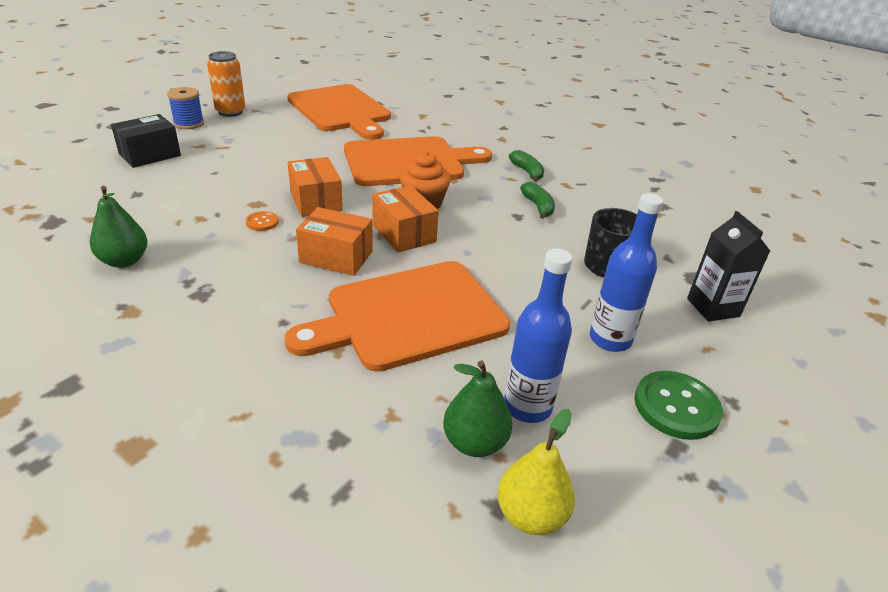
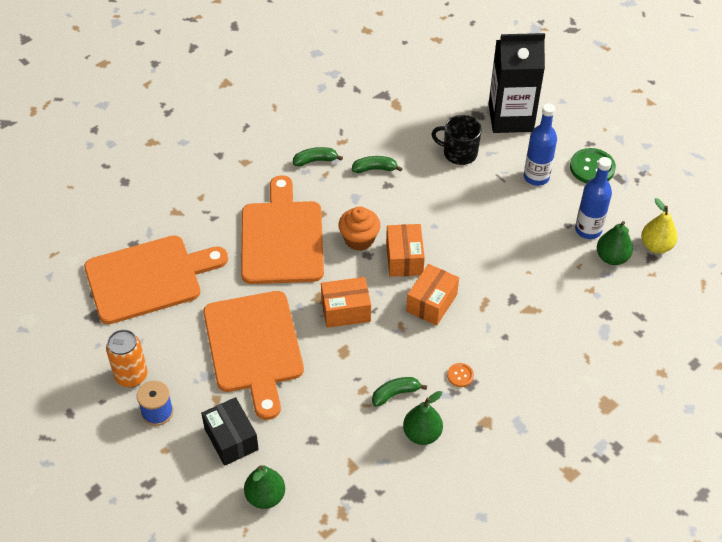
camera: 75 degrees left, 15 degrees up
orange button [245,211,279,231] -> orange button moved to [447,363,474,387]
orange cutting board [285,261,510,372] -> orange cutting board moved to [203,291,304,420]
orange box [372,185,439,253] -> orange box turned 75 degrees counterclockwise [386,224,425,277]
black carton [687,211,770,322] -> black carton [489,33,545,133], size x1.72
none -> green pear [244,465,285,509]
none -> green banana [372,377,427,407]

